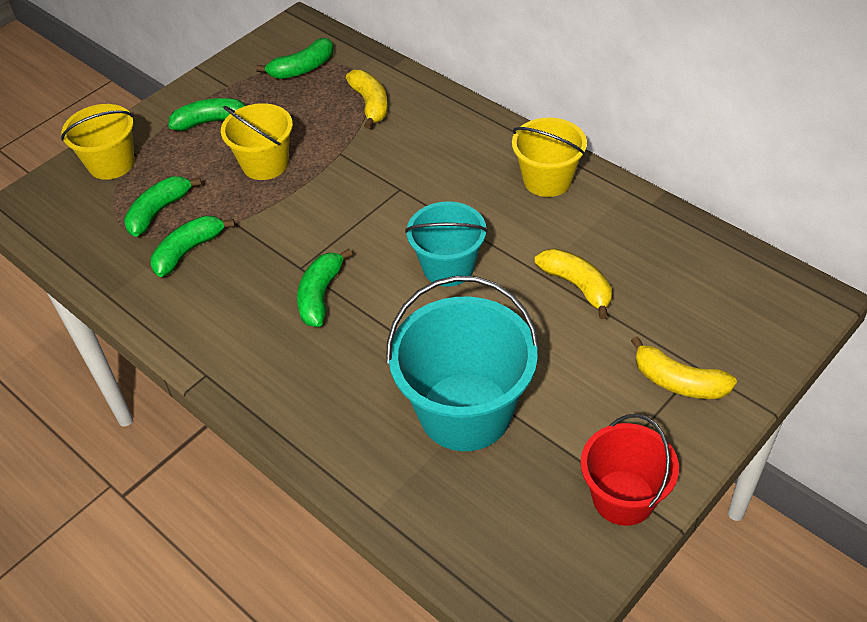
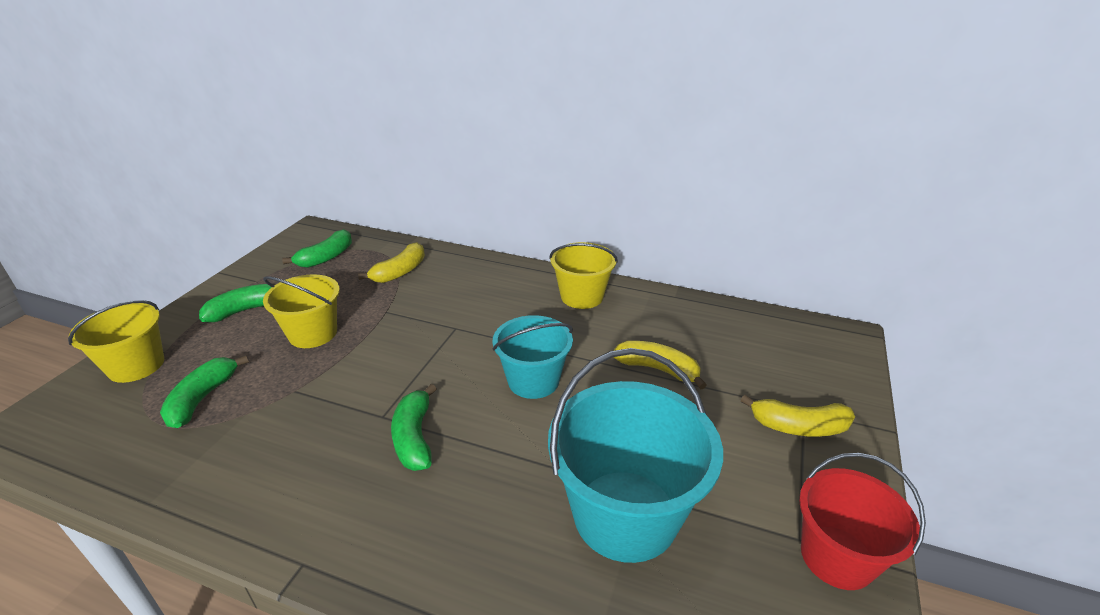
camera: 25 degrees left, 15 degrees down
green banana [150,216,235,277] -> none
yellow banana [346,70,388,129] -> yellow banana turned 75 degrees clockwise [358,242,425,283]

